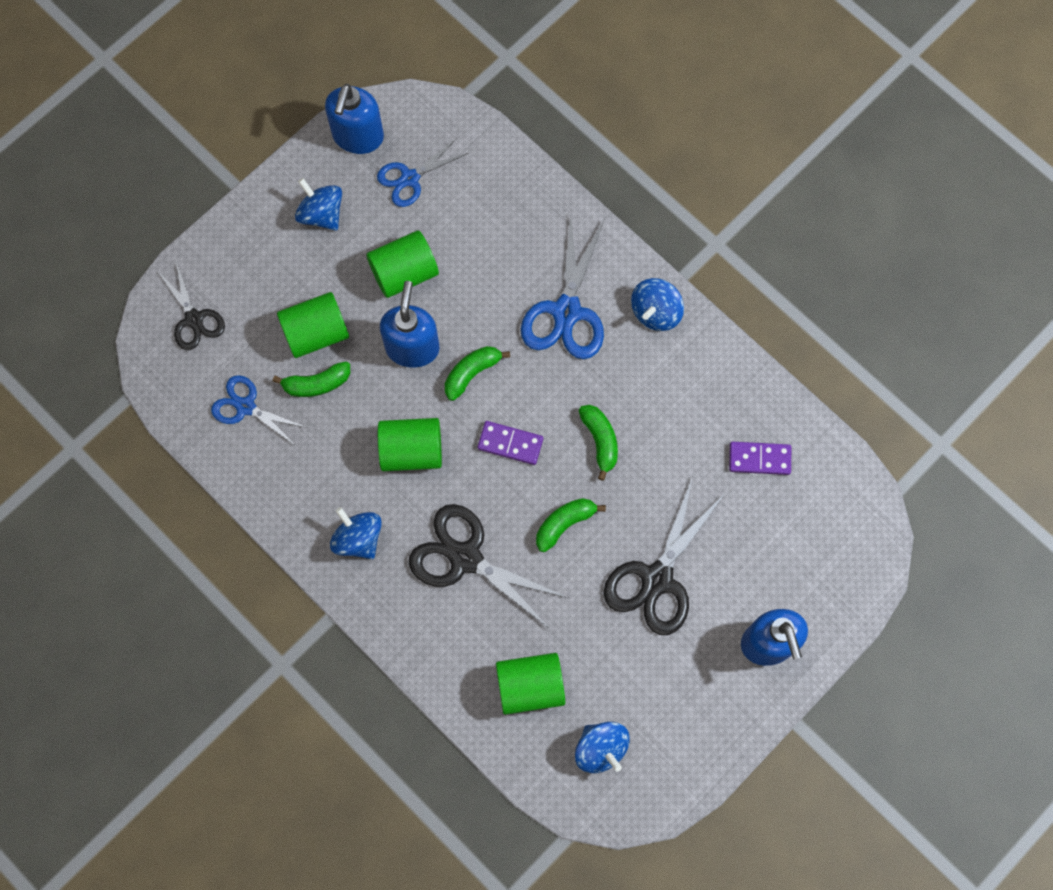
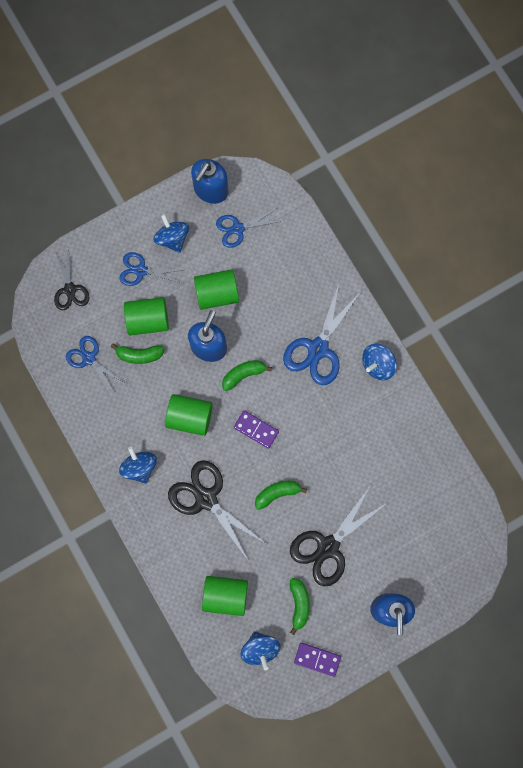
camera: 15 degrees right, 5 degrees up
green banana [579,405,618,481] -> green banana moved to [290,578,310,635]
purple domino [729,442,791,475] -> purple domino moved to [294,643,341,677]
none -> blue scissors [120,252,183,286]

